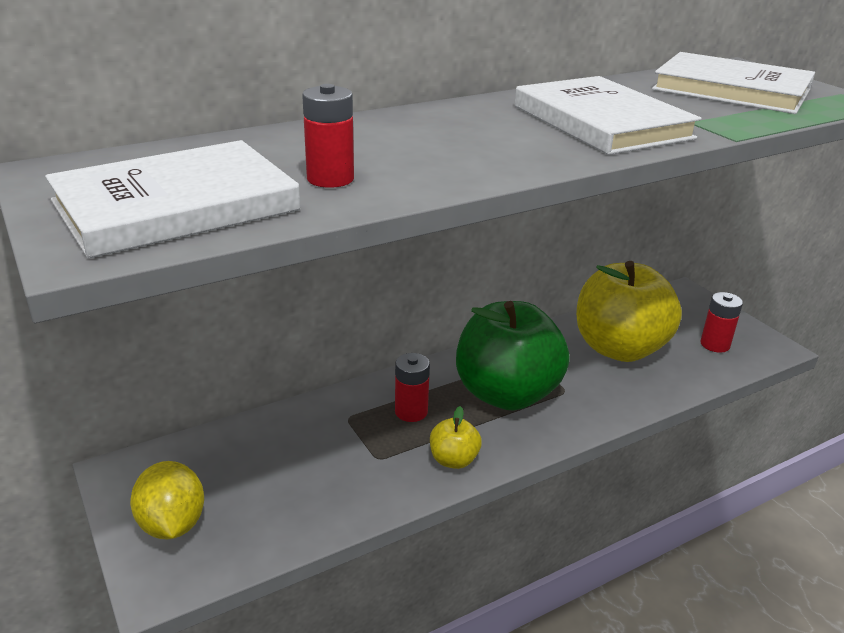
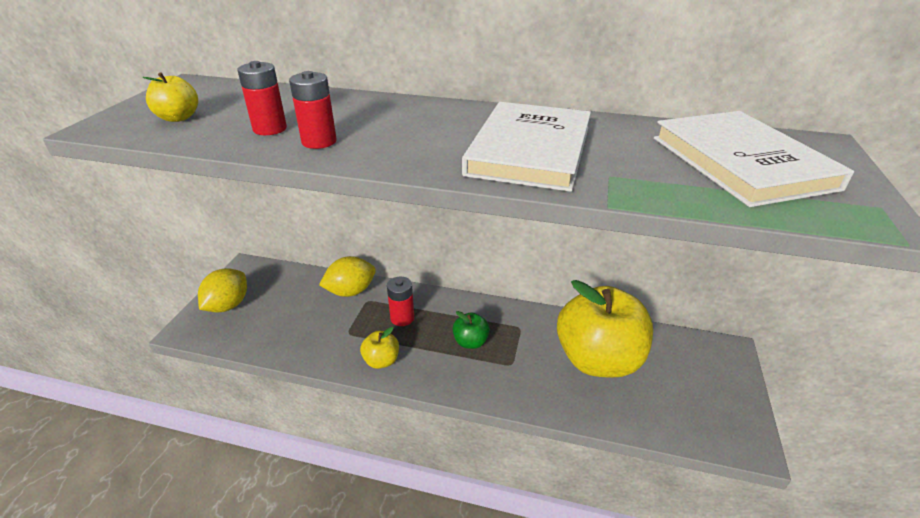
camera: 45 degrees right, 5 degrees up
white book [45,140,300,258] -> yellow apple [143,73,198,122]
green apple [456,301,570,411] -> green apple [452,311,490,349], size x0.42
red battery [701,292,743,353] -> red battery moved to [289,71,337,149]
none -> yellow lemon [319,256,376,297]

